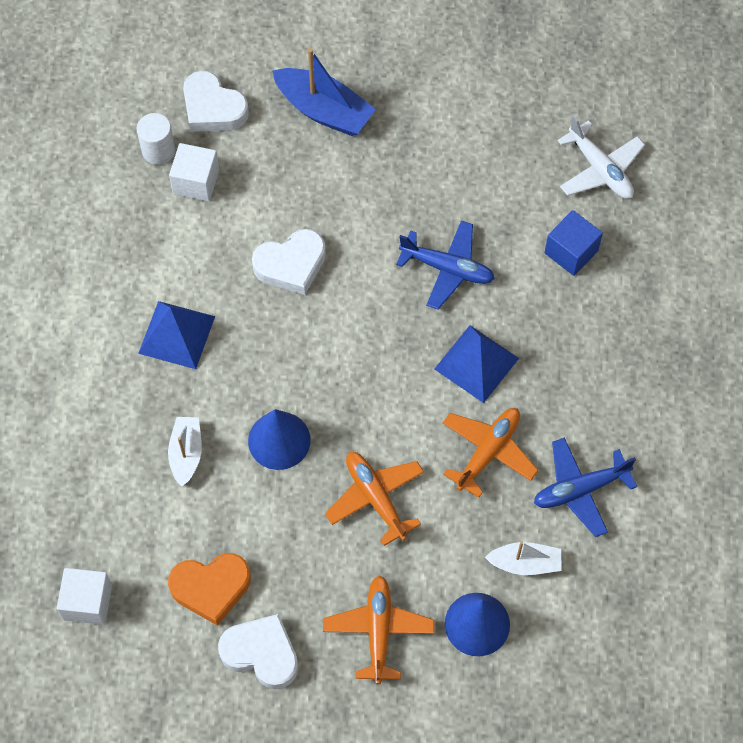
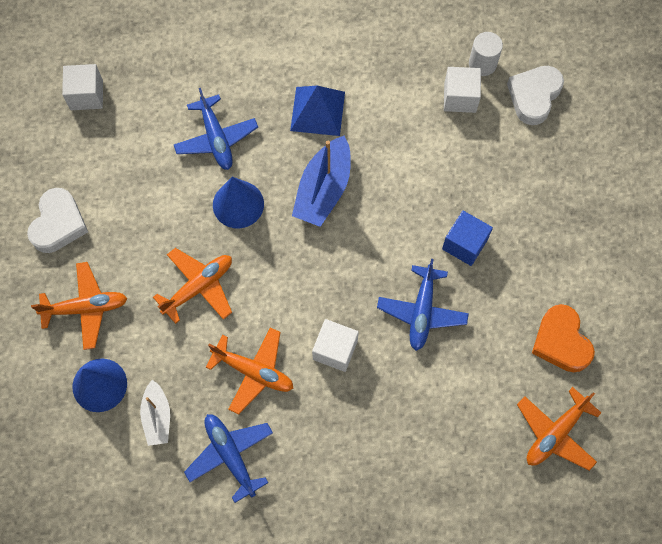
camera: 80 degrees right, 5 degrees up
white boat [168,417,202,487] -> blue plane [174,88,258,170]
orange heart [168,553,251,626] -> orange heart moved to [532,304,595,372]
white heart [252,229,326,295] -> none
blue boat [272,48,376,136] -> blue boat moved to [292,136,351,227]
blue pyramid [434,325,519,403] -> white cube [312,319,359,372]
blue cube [544,210,603,276] -> blue cube moved to [442,211,493,266]
white plane [557,116,645,199] -> orange plane [517,387,601,471]

